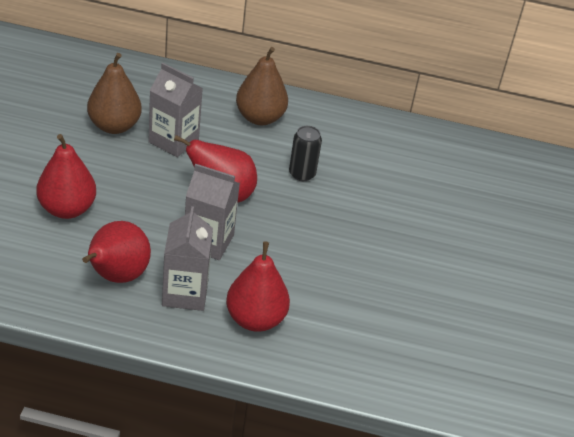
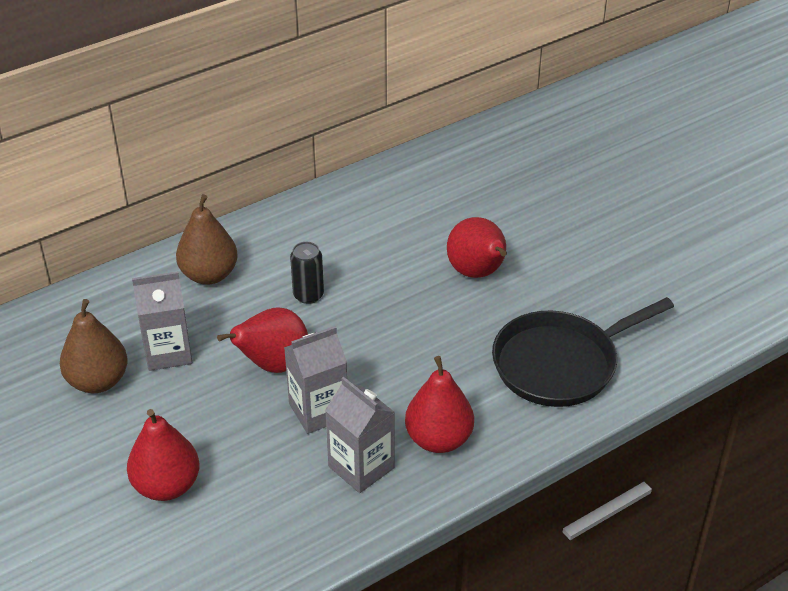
camera: 40 degrees left, 0 degrees up
red pear [82,221,151,283] -> red pear moved to [447,217,507,278]
none -> black pan [492,297,674,407]

